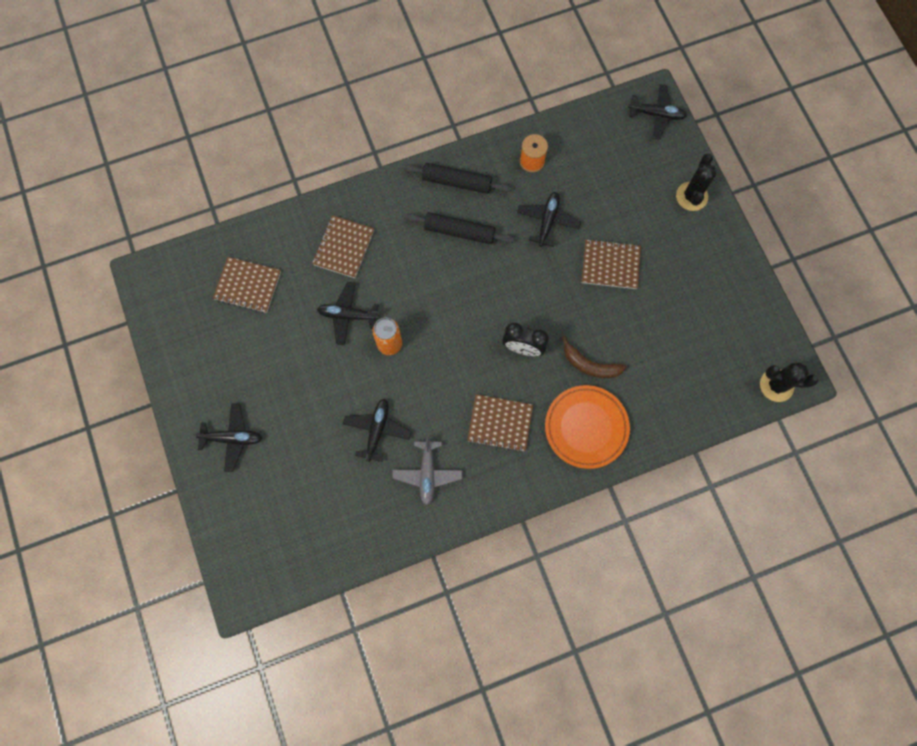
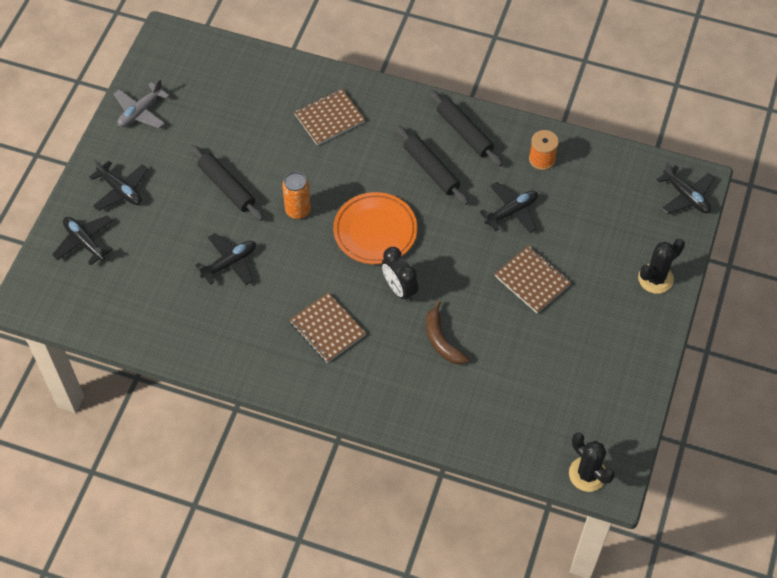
camera: 40 degrees right, 15 degrees down
brown notebook [213,257,281,313] -> none
black plane [317,282,380,345] -> black plane moved to [52,215,113,265]
grey plane [392,436,462,505] -> grey plane moved to [114,79,170,128]
orange plate [545,385,630,469] -> orange plate moved to [333,192,417,264]
none -> black rolling pin [190,145,264,221]

